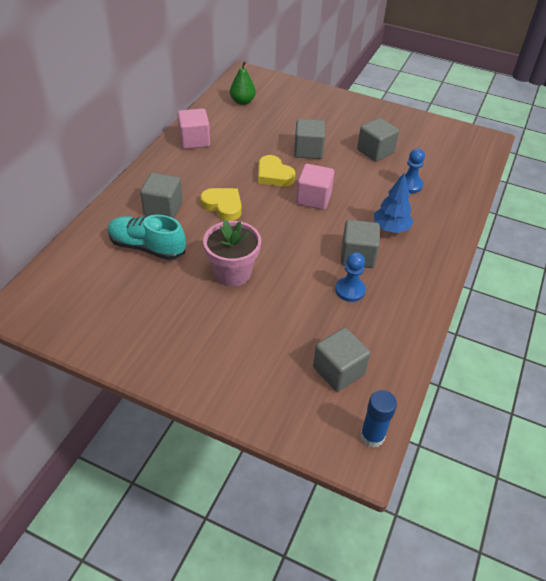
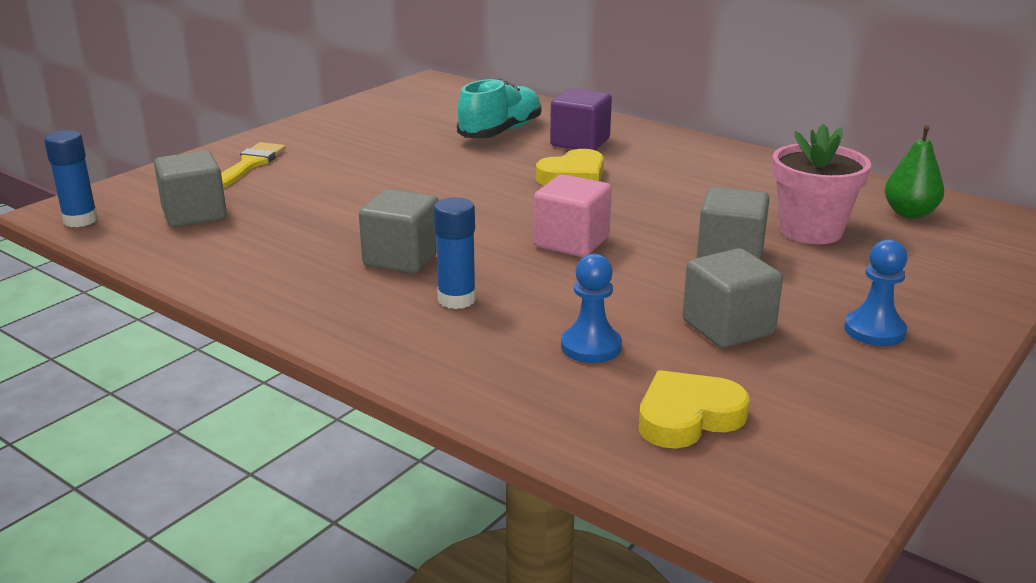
camera: 105 degrees right, 20 degrees down
grey cube [140,173,182,218] -> purple cube [550,88,612,150]
pink cube [177,108,210,149] -> none
pink flower pot [203,220,261,287] -> pink flower pot moved to [772,124,871,244]
yellow heart [258,155,295,186] -> yellow heart moved to [639,370,750,448]
blue pawn [335,252,366,302] -> blue pawn moved to [844,239,908,346]
blue tree [374,173,413,233] -> blue glue stick [433,197,476,309]
none -> yellow brush [221,142,286,188]

